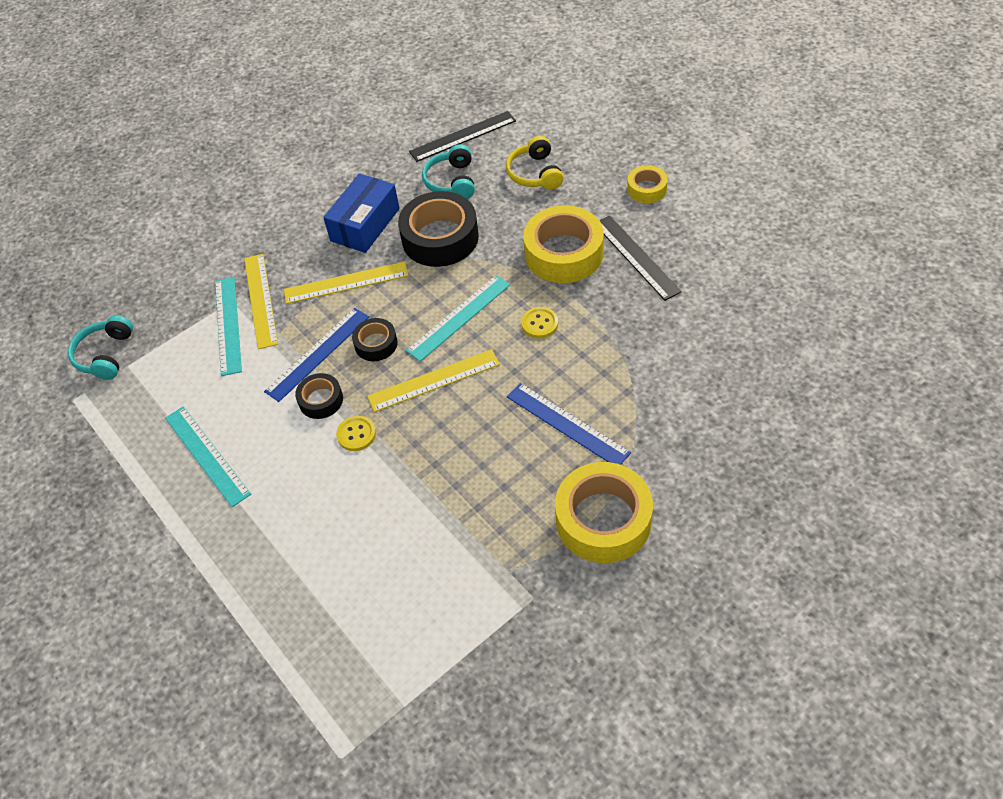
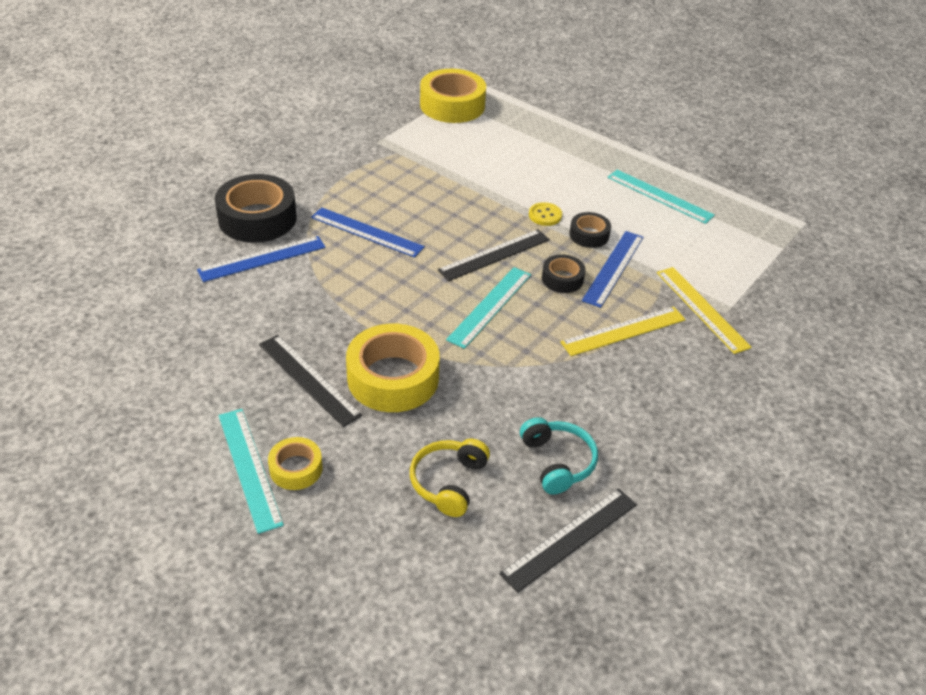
camera: 160 degrees right, 10 degrees down
turquoise headphones [68,316,133,380] -> none
turquoise ruler [215,277,242,376] -> turquoise ruler moved to [219,409,284,534]
blue box [323,173,400,253] -> none
yellow ruler [367,349,500,412] -> black ruler [438,229,550,281]
black tape [398,191,479,267] -> black tape moved to [215,174,297,243]
yellow headphones [506,136,564,190] -> yellow headphones turned 135 degrees counterclockwise [410,439,490,517]
yellow button [521,307,558,338] -> none
yellow tape [555,462,653,563] -> yellow tape moved to [420,69,486,123]
none -> blue ruler [197,236,326,282]

